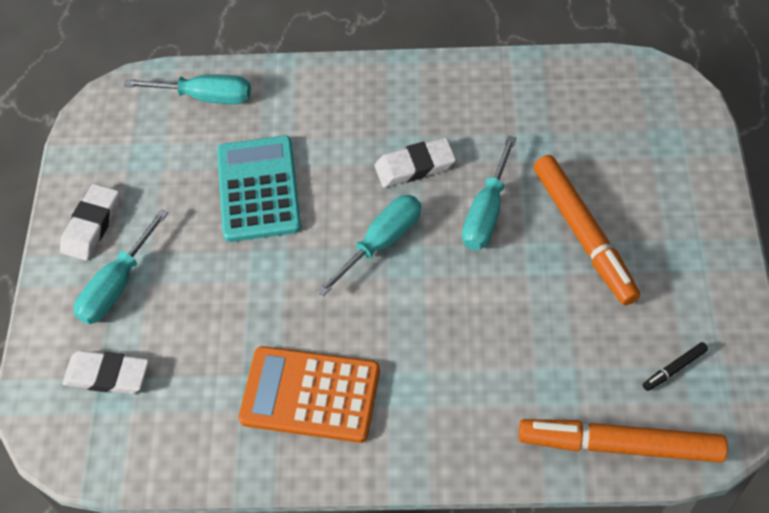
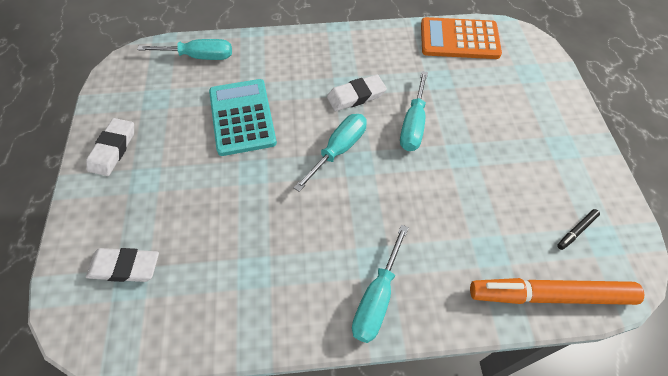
camera: 10 degrees left, 0 degrees up
turquoise screwdriver [74,209,168,324] -> turquoise screwdriver moved to [352,225,409,343]
orange calculator [239,346,380,443] -> orange calculator moved to [421,17,502,59]
orange marker [533,155,640,305] -> none

